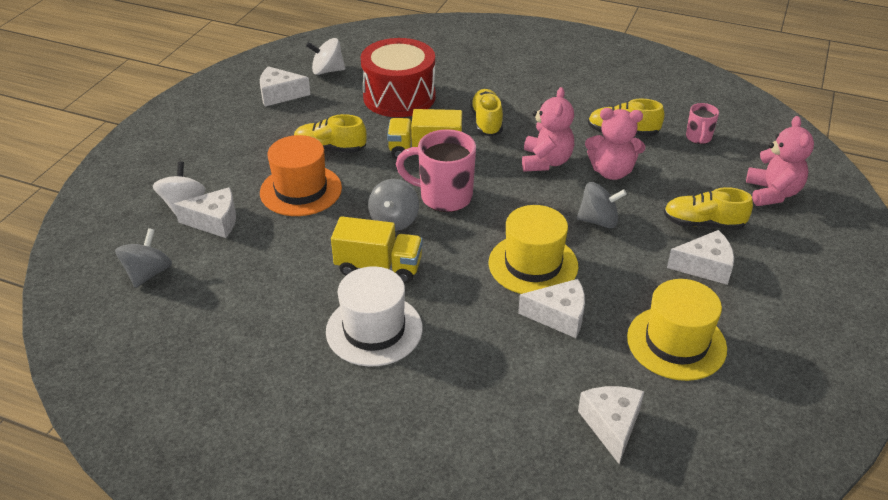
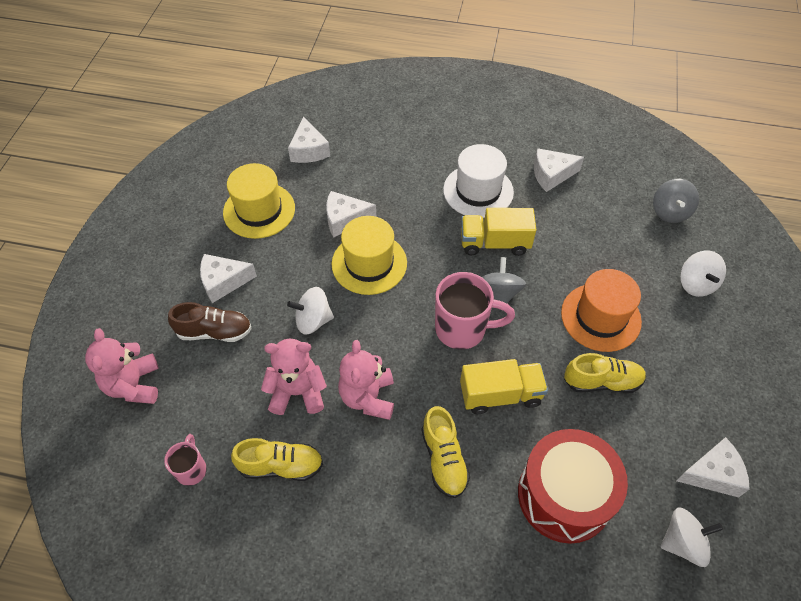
camera: 170 degrees right, 15 degrees up
white cheese [174,187,236,238] -> white cheese moved to [534,148,584,192]
grey spinning top [577,182,627,229] -> white spinning top [287,287,334,335]
yellow shoe [664,187,753,230] -> brown shoe [168,302,252,342]

